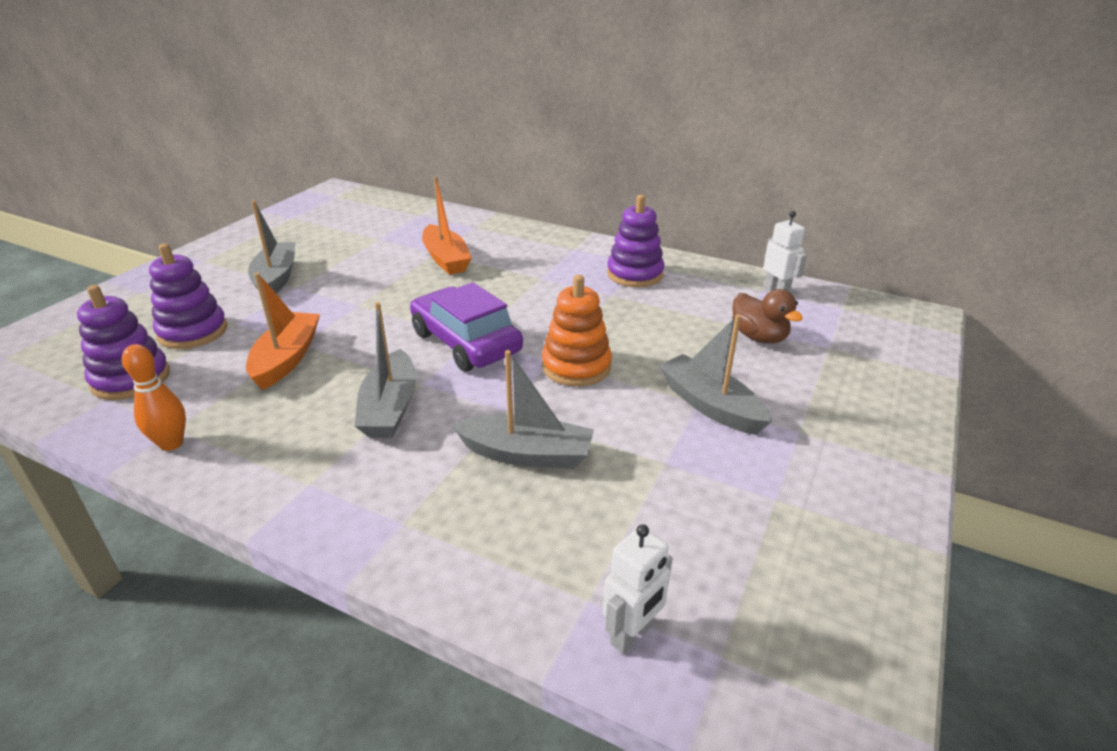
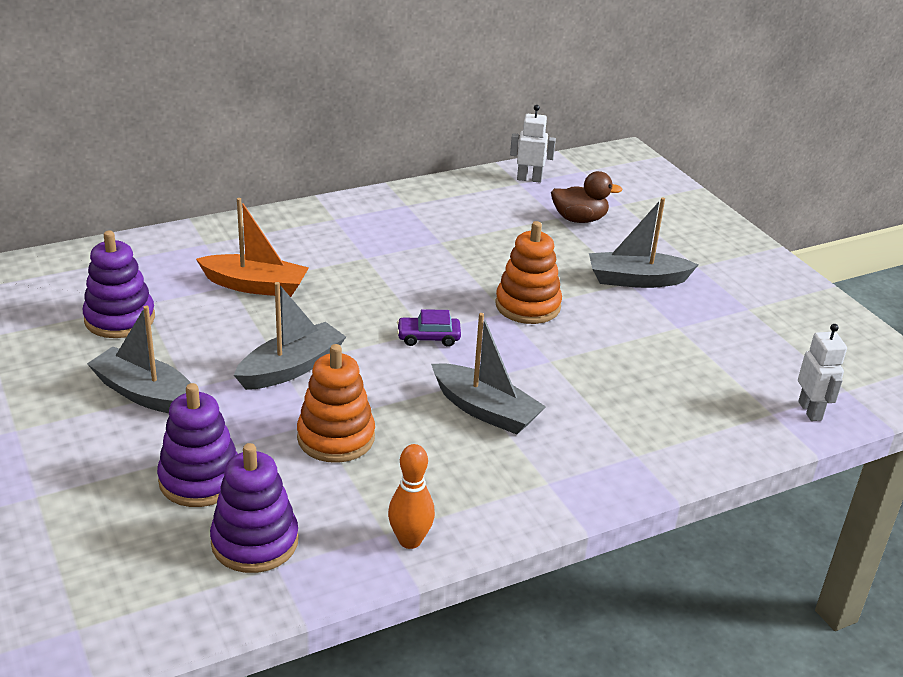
camera: 55 degrees left, 0 degrees up
orange boat [246,272,320,390] -> orange stacking toy [297,344,375,463]
purple car [410,282,523,372] -> purple car [397,309,461,347], size x0.47
grey boat [451,350,594,469] -> grey boat moved to [234,282,346,390]
purple stacking toy [607,195,665,287] -> purple stacking toy moved to [83,231,155,338]

